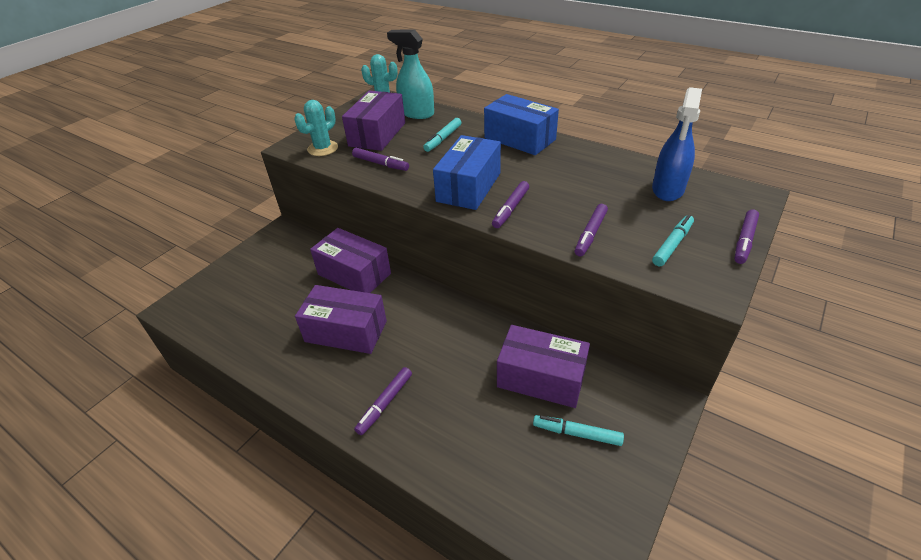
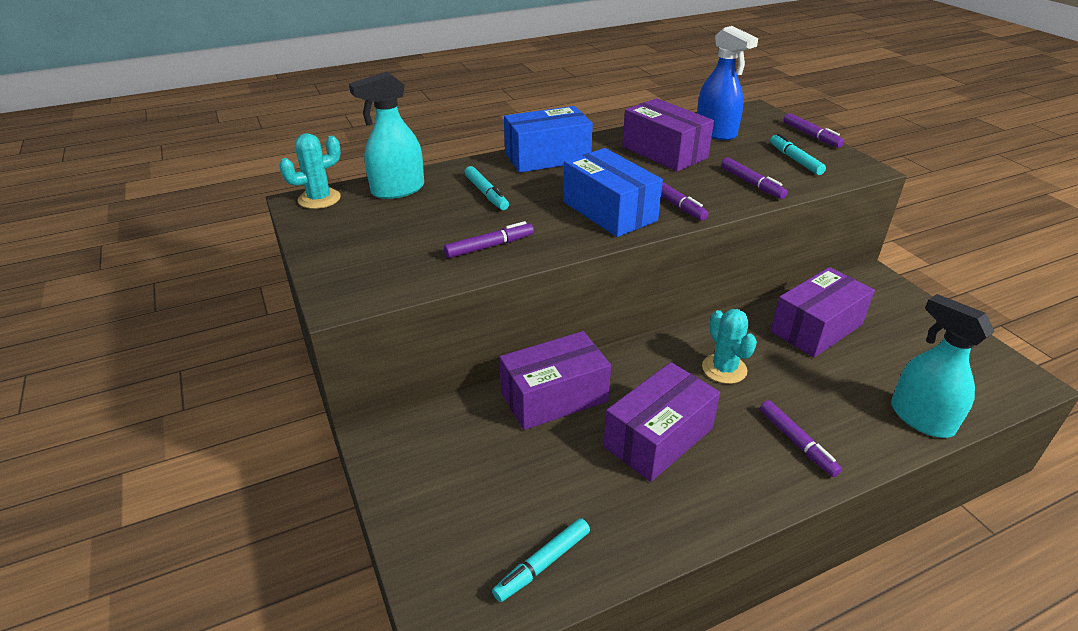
camera: 60 degrees left, 5 degrees down
turquoise cactus [294,100,338,156] -> turquoise cactus moved to [702,309,757,384]
purple box [342,90,405,151] -> purple box moved to [622,98,714,172]
turquoise marker [533,415,624,446] -> turquoise marker moved to [492,518,590,602]
none -> turquoise spray bottle [891,294,995,438]

